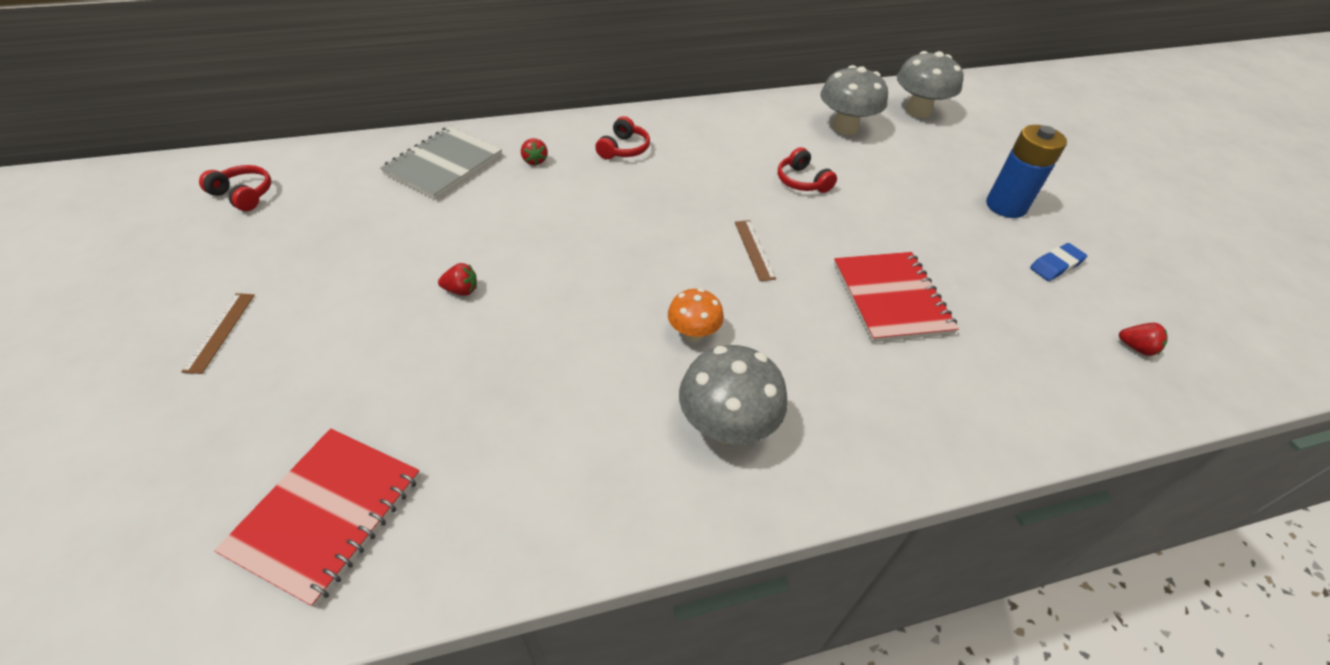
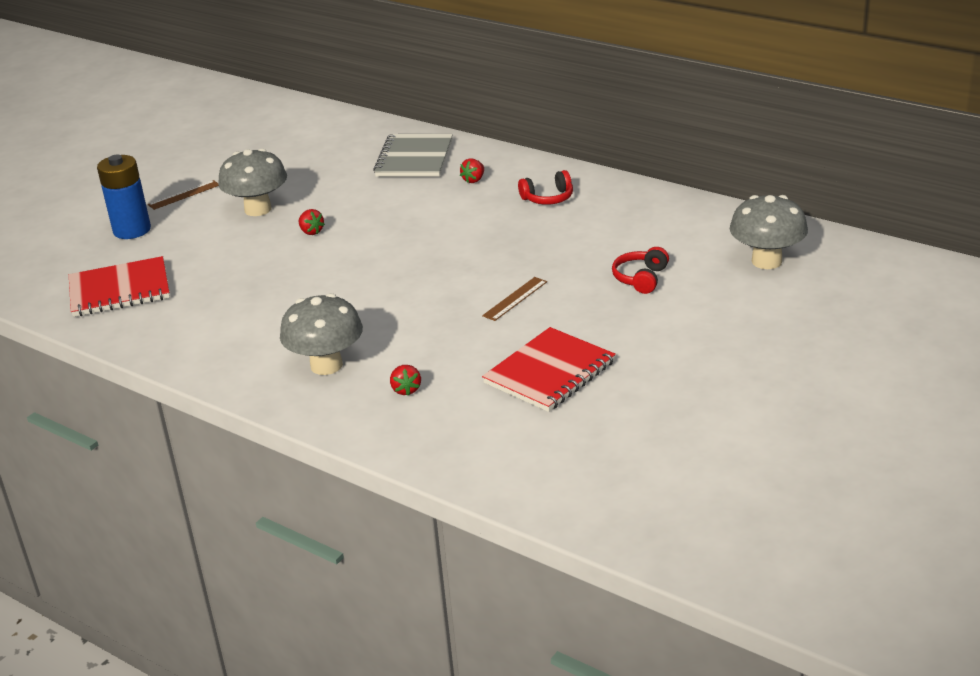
camera: 55 degrees right, 15 degrees down
red headphones [199,165,271,211] -> none
grey notebook [380,126,502,200] -> grey notebook turned 75 degrees counterclockwise [373,134,453,177]
orange mushroom [668,288,724,342] -> none
grey mushroom [897,51,964,118] -> grey mushroom moved to [218,148,287,216]
blue battery [986,125,1067,218] -> blue battery moved to [97,155,151,239]
blue eraser [1030,243,1087,281] -> none
red strawberry [1119,323,1168,356] -> red strawberry moved to [390,365,421,396]

